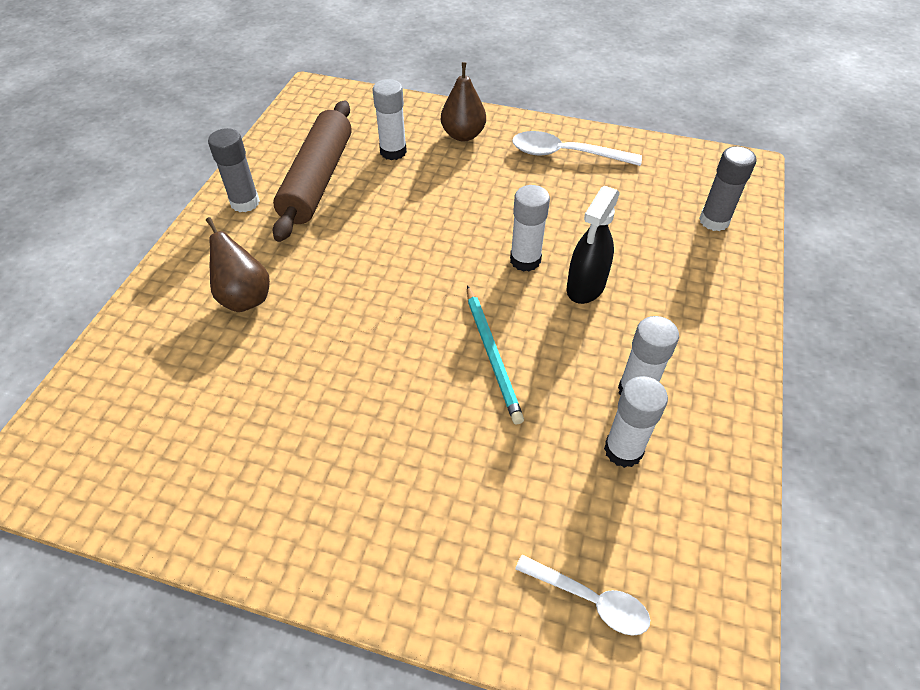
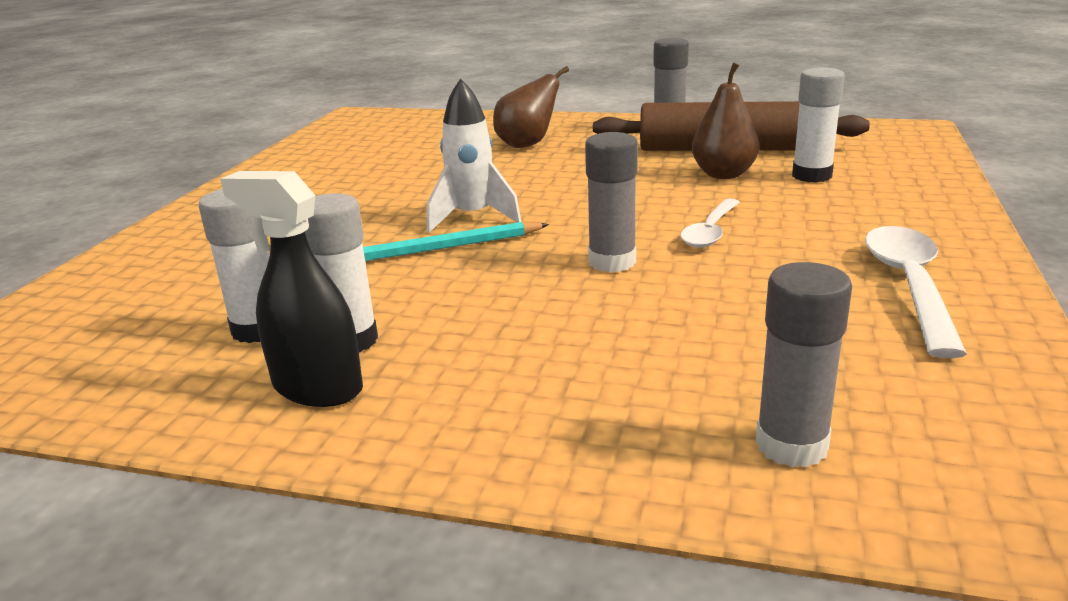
camera: 90 degrees right, 25 degrees down
brown pear [441,62,486,142] -> brown pear moved to [692,62,760,179]
white glue stick [510,185,550,272] -> grey glue stick [585,132,638,272]
white spoon [515,555,650,636] -> white spoon moved to [680,199,740,248]
black spray bottle [567,186,620,304] -> black spray bottle moved to [220,171,363,407]
none -> white rocket [427,78,521,233]

